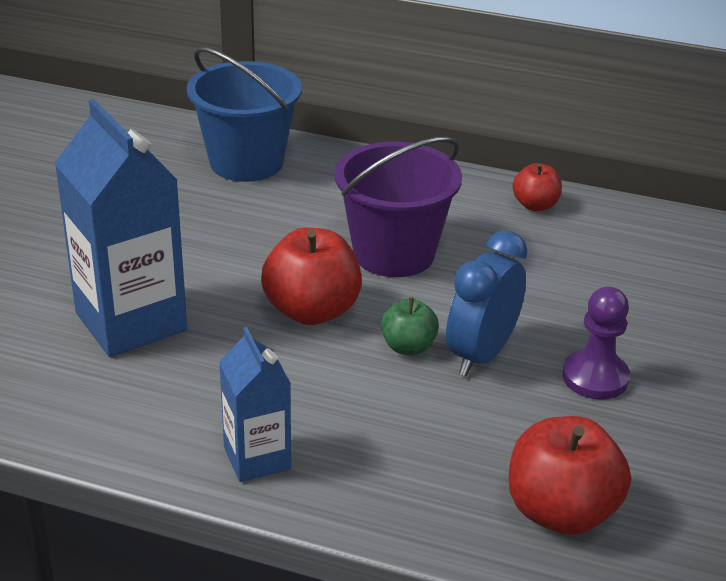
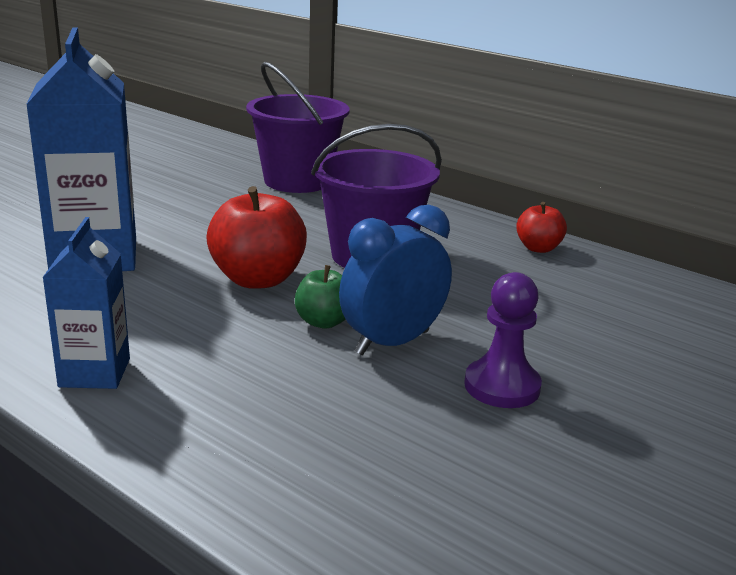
camera: 20 degrees right, 10 degrees down
blue bucket [187,47,302,182] -> purple bucket [246,62,349,193]
red apple [509,416,631,535] -> none

